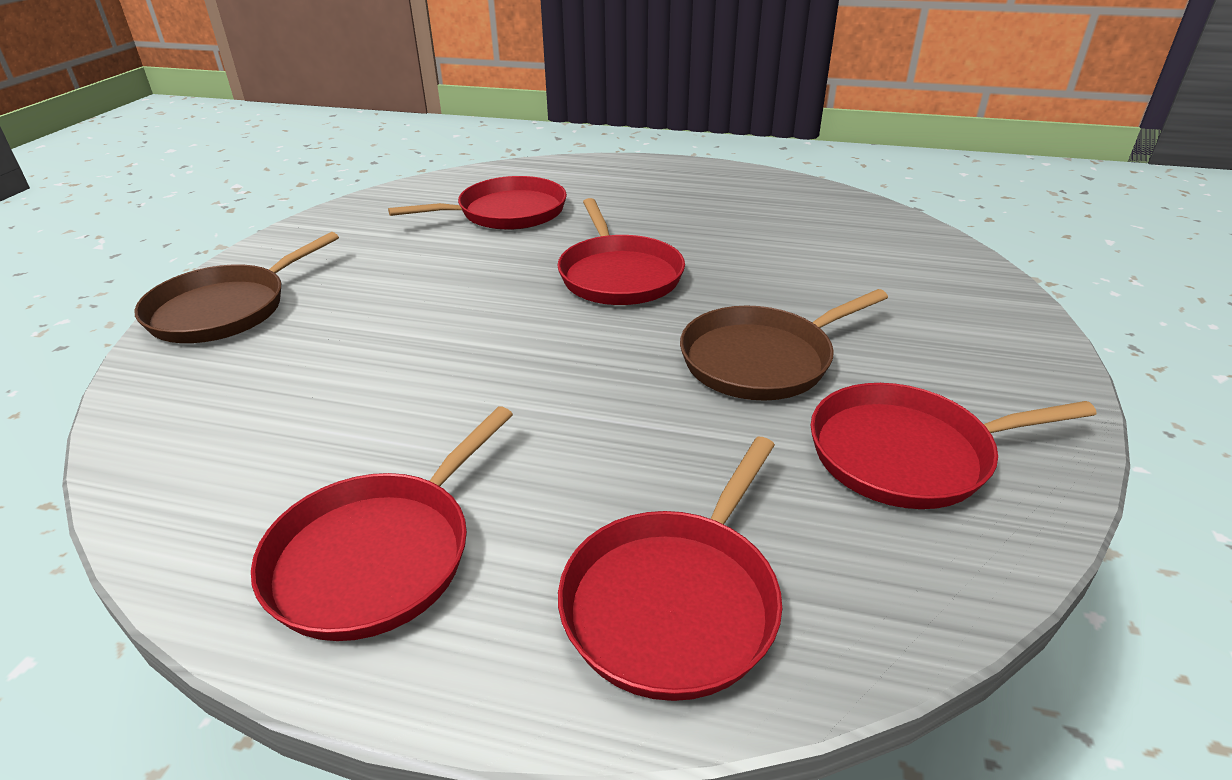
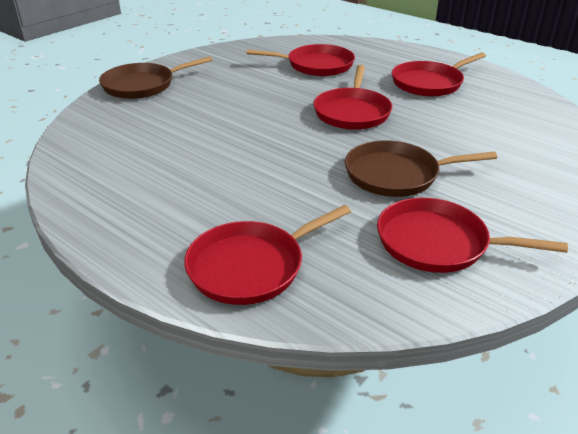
camera: 25 degrees right, 0 degrees up
red pan [251,406,513,641] -> red pan moved to [392,52,486,97]

